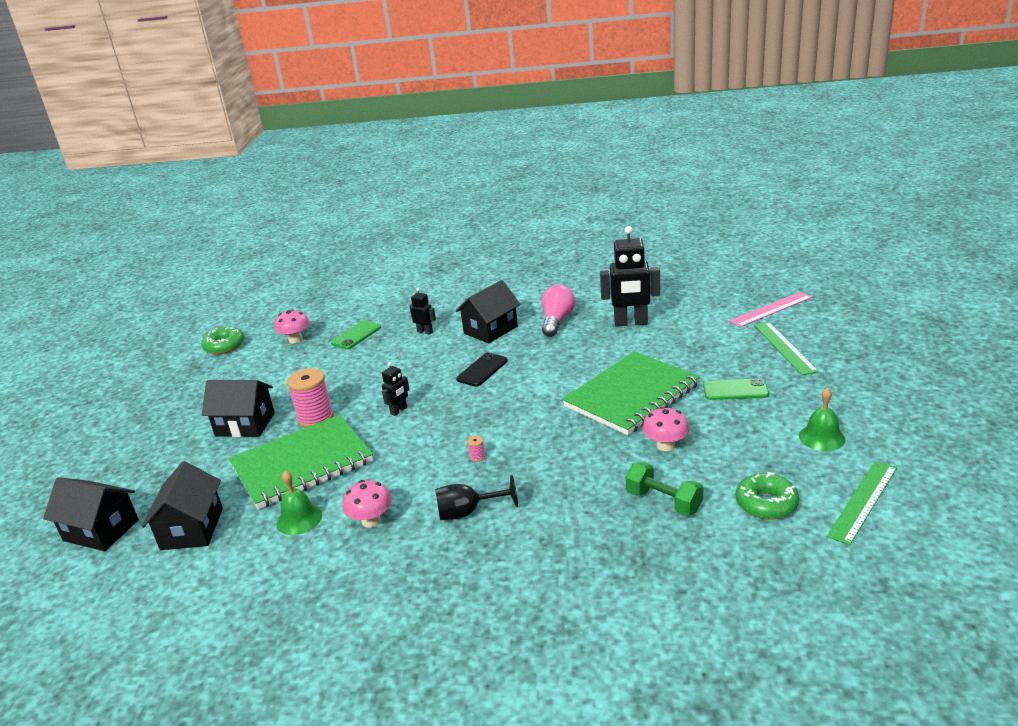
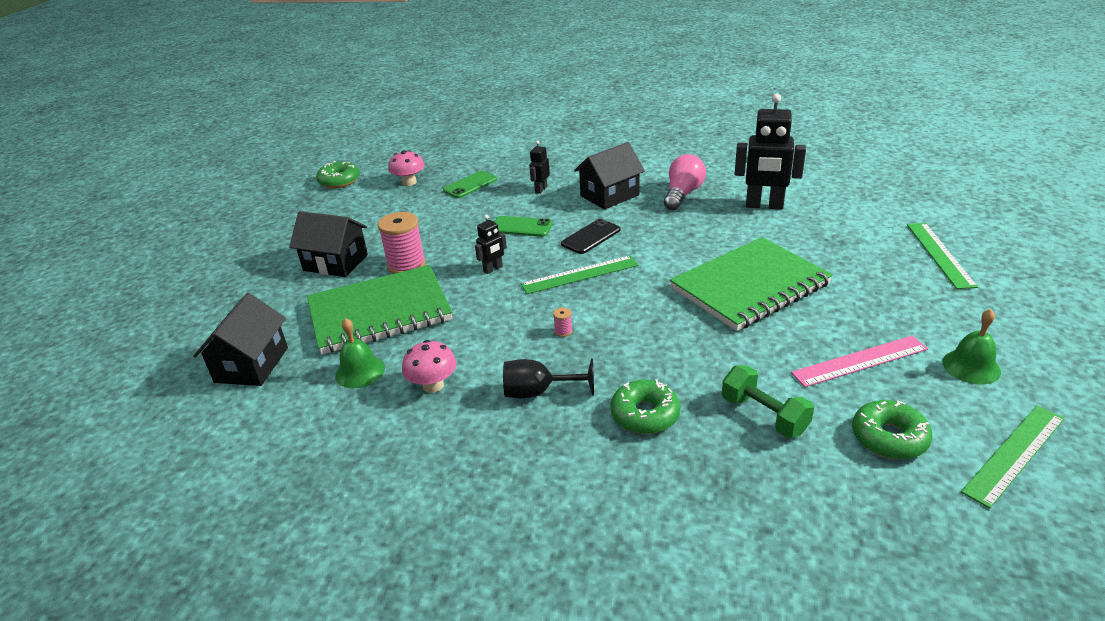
camera: 10 degrees right, 5 degrees up
black house [43,477,139,551] -> none
black robot [410,288,436,335] -> black robot turned 105 degrees counterclockwise [529,141,550,194]
pink mushroom [642,406,689,451] -> none
green phone [703,378,769,400] -> green phone moved to [494,216,553,237]
pink ruler [729,292,812,327] -> pink ruler moved to [791,336,928,387]
none -> green ruler [521,255,639,294]
none -> green donut [610,379,681,434]

